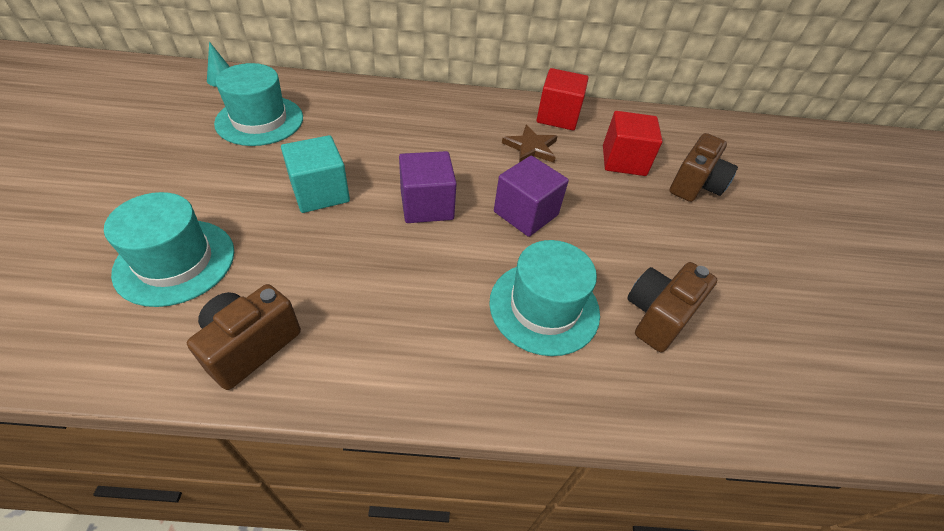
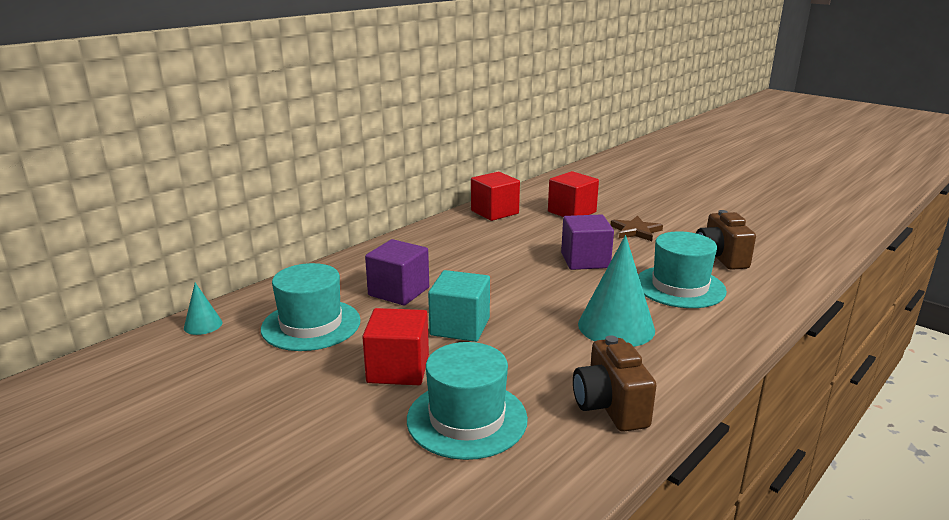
camera: 45 degrees left, 25 degrees down
purple cube [399,151,457,223] -> purple cube moved to [365,239,429,306]
brown star [502,125,557,163] -> brown star moved to [611,216,663,241]
brown camera [669,133,738,202] -> none
none -> red cube [362,308,429,385]
none -> turquoise cone [578,235,655,347]

